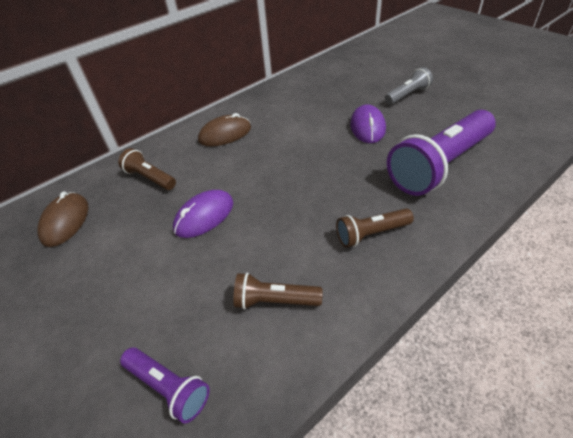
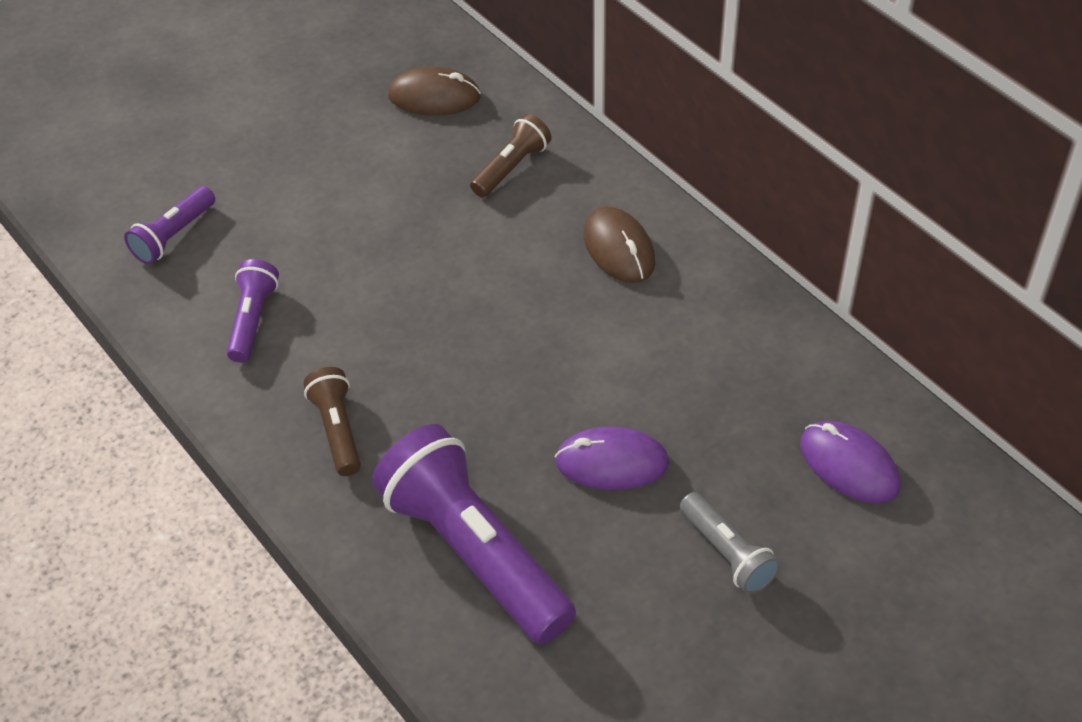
camera: 90 degrees right, 5 degrees up
purple mouse [173,190,233,238] -> purple mouse moved to [800,421,901,503]
brown flashlight [233,273,323,309] -> purple flashlight [227,259,279,362]

